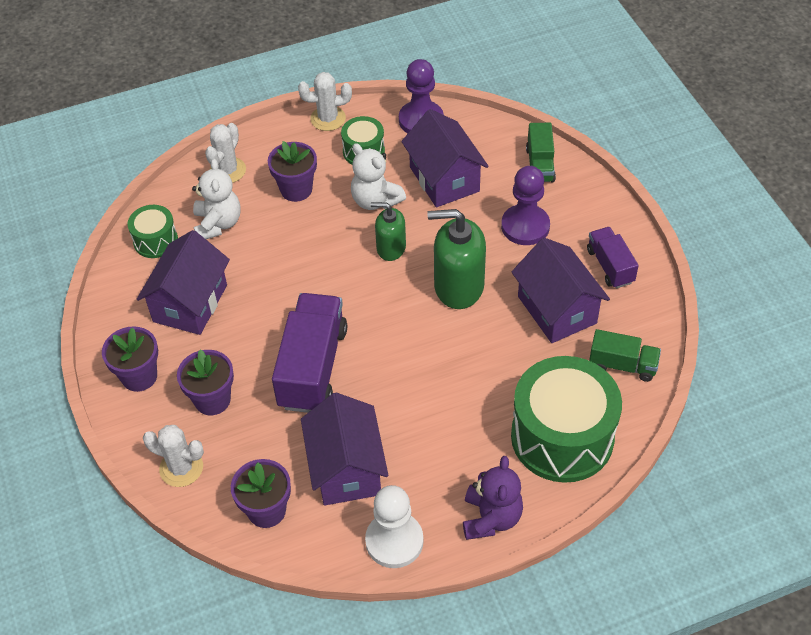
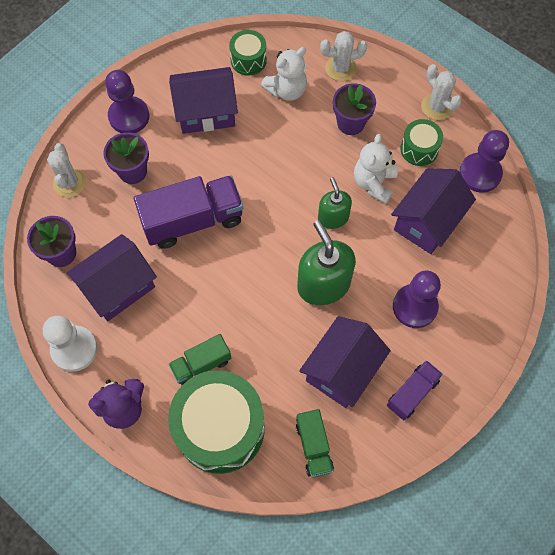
camera: 60 degrees right, 15 degrees up
purple flower pot [102,326,158,392] -> purple pawn [105,70,149,133]
green truck [526,123,556,183] -> green truck moved to [168,334,231,385]

